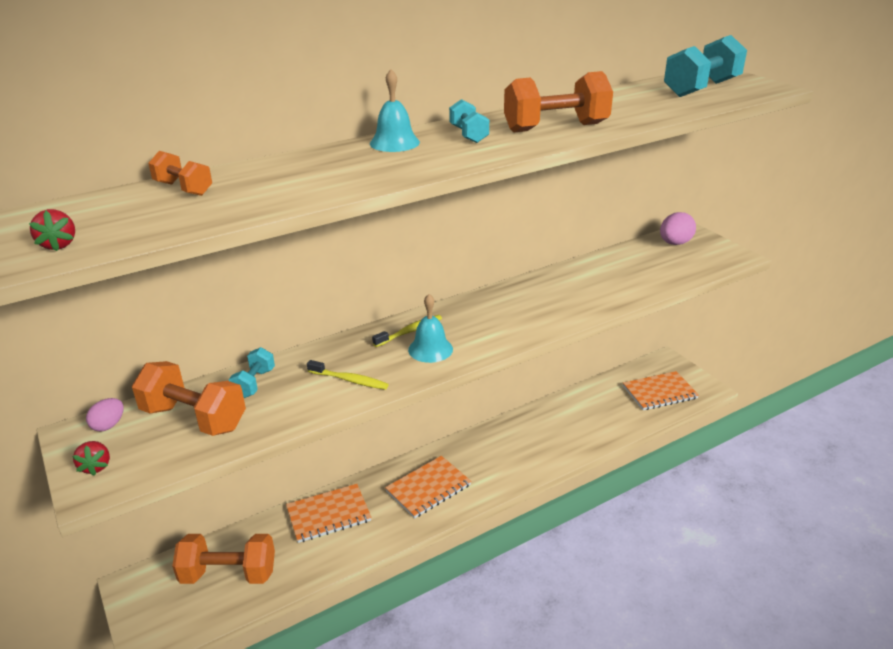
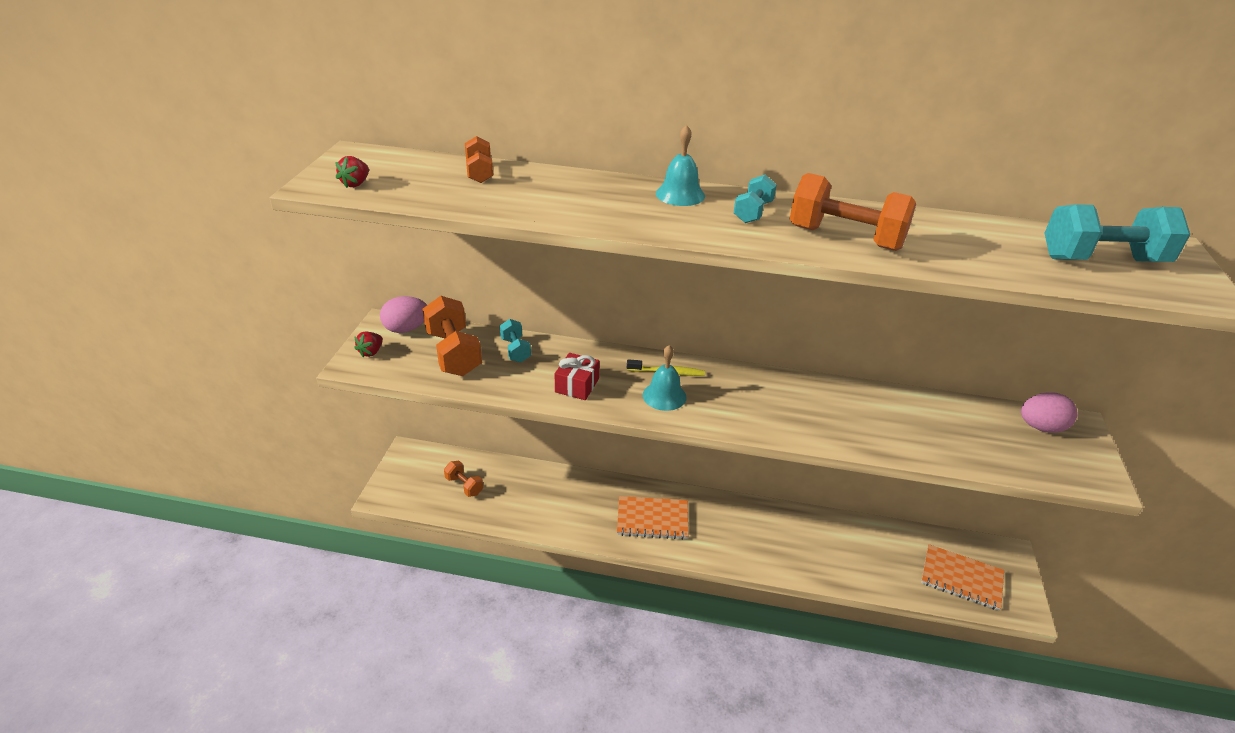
camera: 40 degrees right, 5 degrees up
pink egg [86,398,124,431] -> pink egg [380,296,427,333], size x1.57
orange dumbbell [172,534,275,584] -> orange dumbbell [444,461,483,497], size x0.55
turquoise dumbbell [229,347,275,398] -> turquoise dumbbell turned 75 degrees counterclockwise [500,319,531,363]
orange notebook [286,484,372,543] -> none
yellow toothbrush [307,360,389,390] -> red gift [555,353,600,400]

